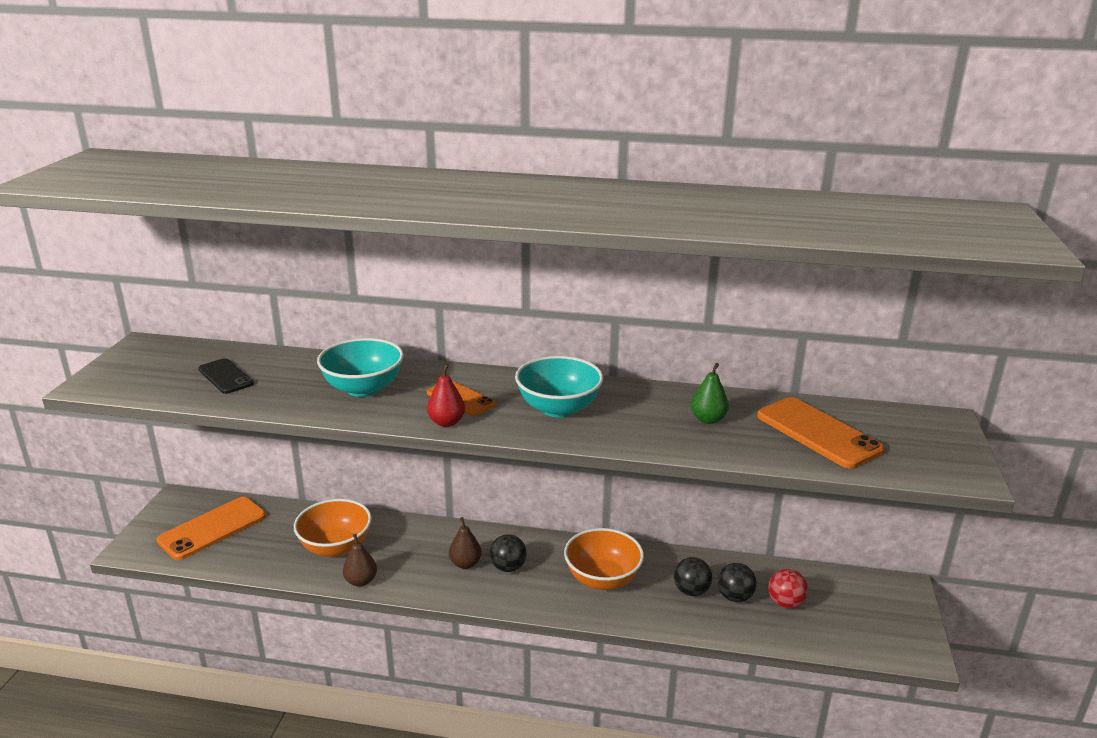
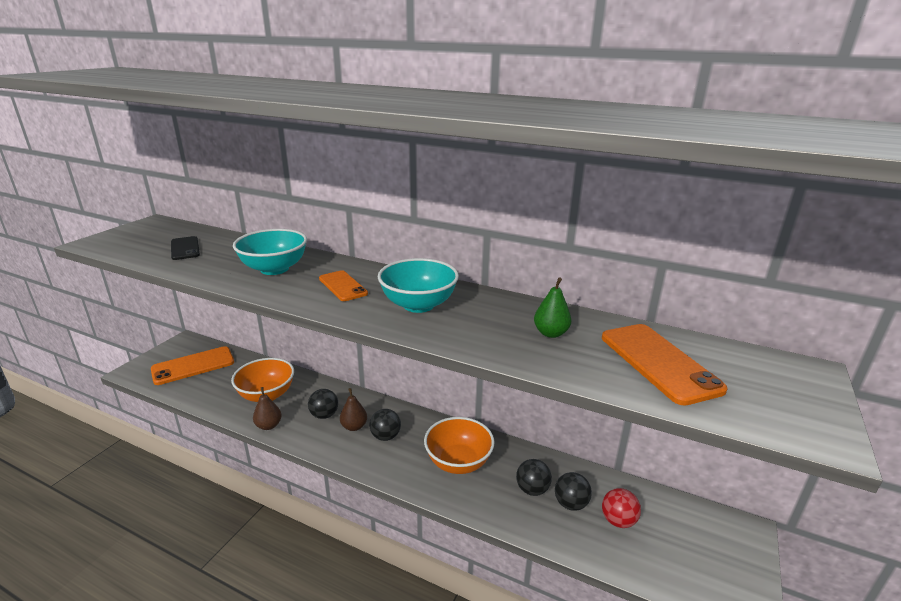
camera: 15 degrees right, 0 degrees up
red pear [427,364,465,427] -> none
none -> black ball [308,389,338,419]

